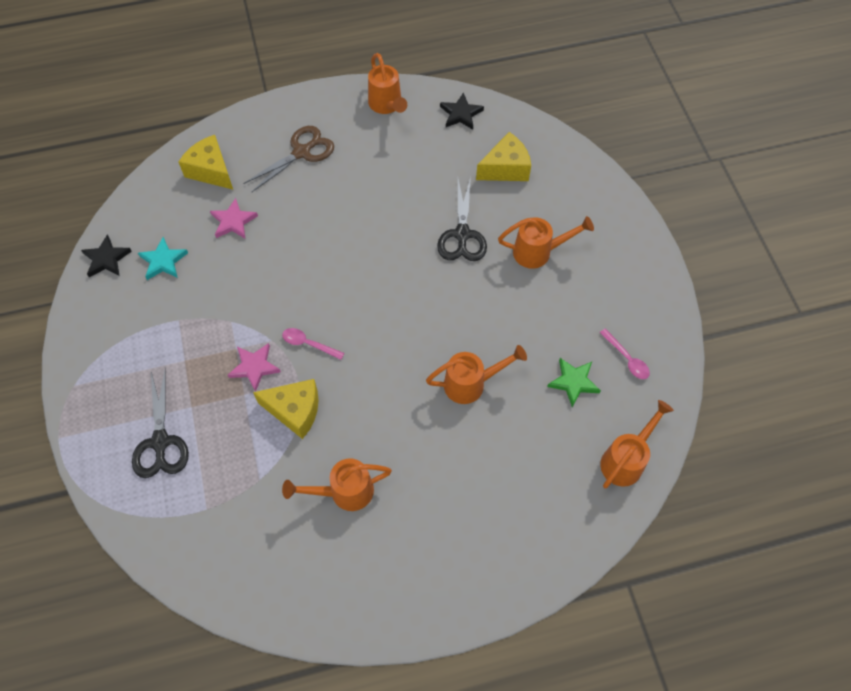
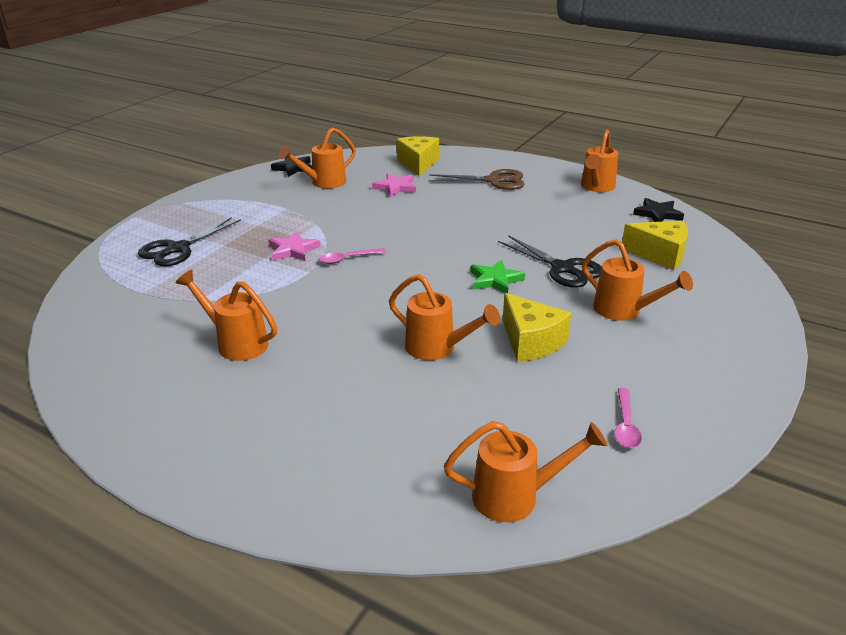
camera: 45 degrees right, 30 degrees down
turquoise star [138,237,188,280] -> orange watering can [279,127,356,189]
yellow cheese [253,379,319,439] -> yellow cheese moved to [503,293,572,362]
pink spoon [282,328,345,360] -> pink spoon turned 90 degrees counterclockwise [319,248,387,264]
black scissors [437,177,487,261] -> black scissors turned 90 degrees counterclockwise [498,235,602,288]
green star [547,358,601,407] -> green star moved to [471,260,525,293]

